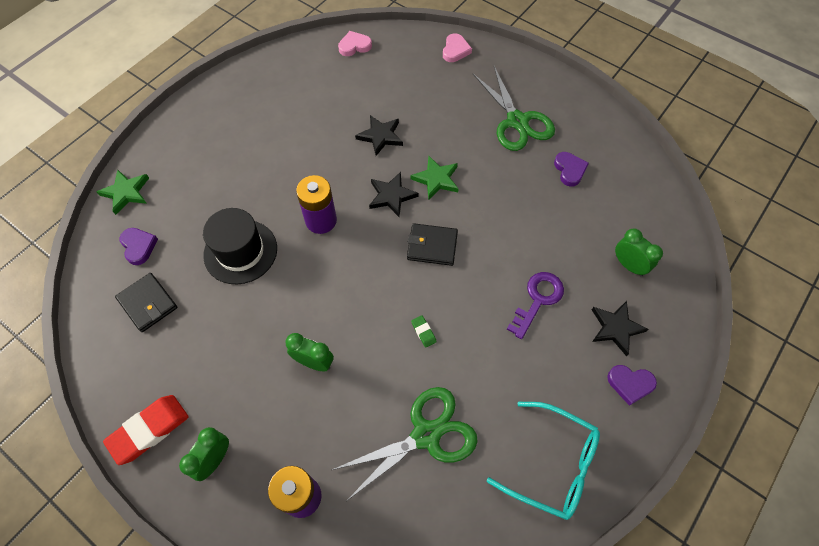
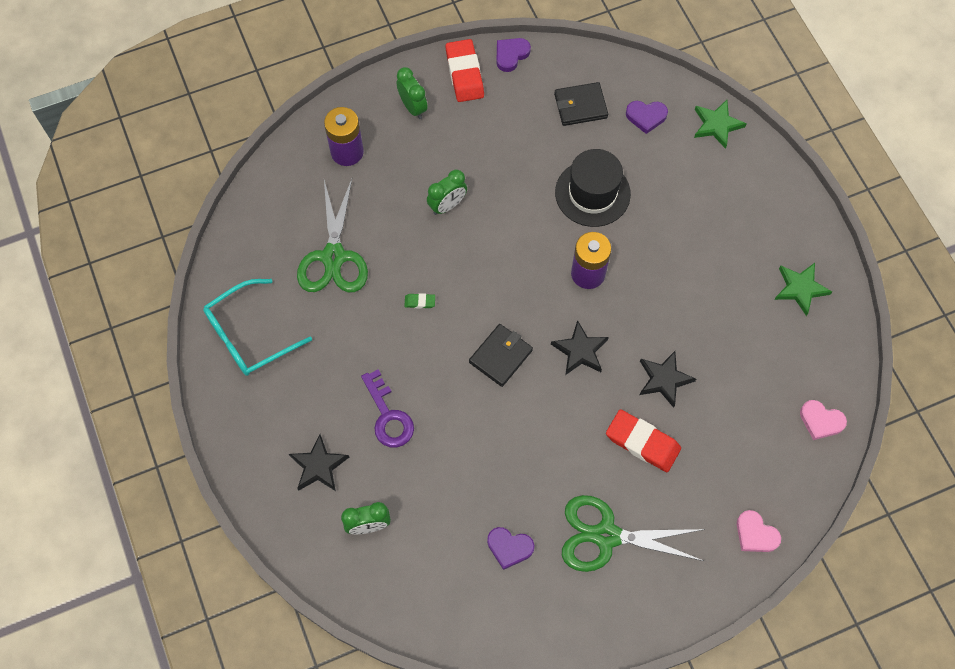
camera: 120 degrees right, 5 degrees up
pink heart [338,31,372,56] -> pink heart turned 105 degrees clockwise [800,400,847,440]
green star [410,156,459,200] -> green star moved to [774,263,832,316]
purple heart [607,365,657,406] -> purple heart moved to [496,38,531,72]
none -> red eraser [606,409,681,472]

